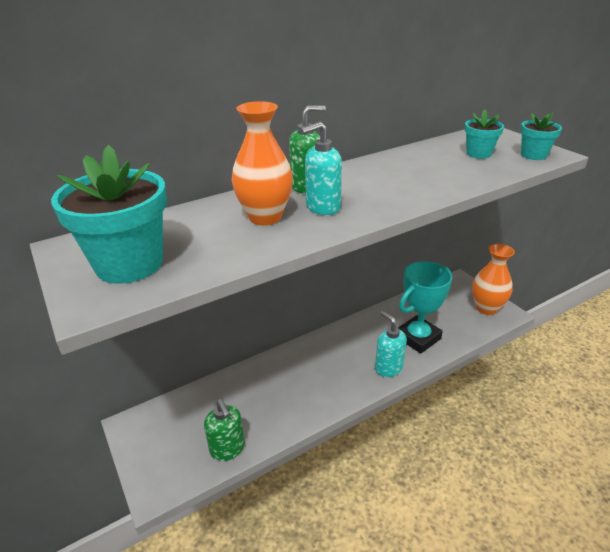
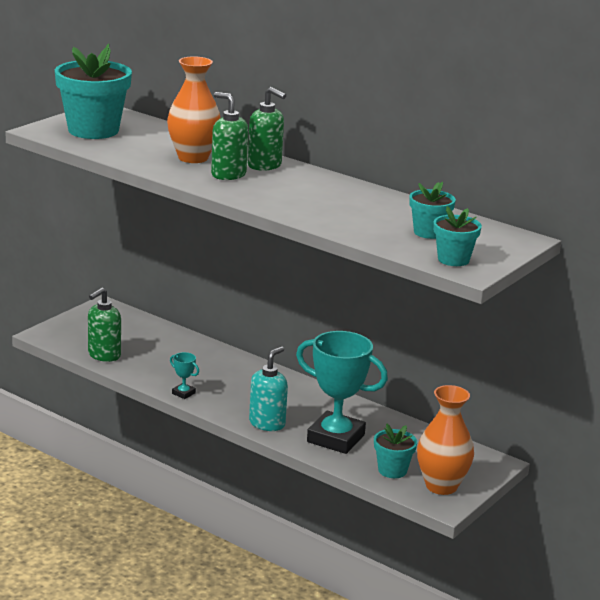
camera: 65 degrees right, 10 degrees down
turquoise soap dispenser [301,122,342,215] -> green soap dispenser [211,92,248,180]
none -> turquoise trophy [170,352,199,399]
none -> turquoise flower pot [374,423,417,478]

